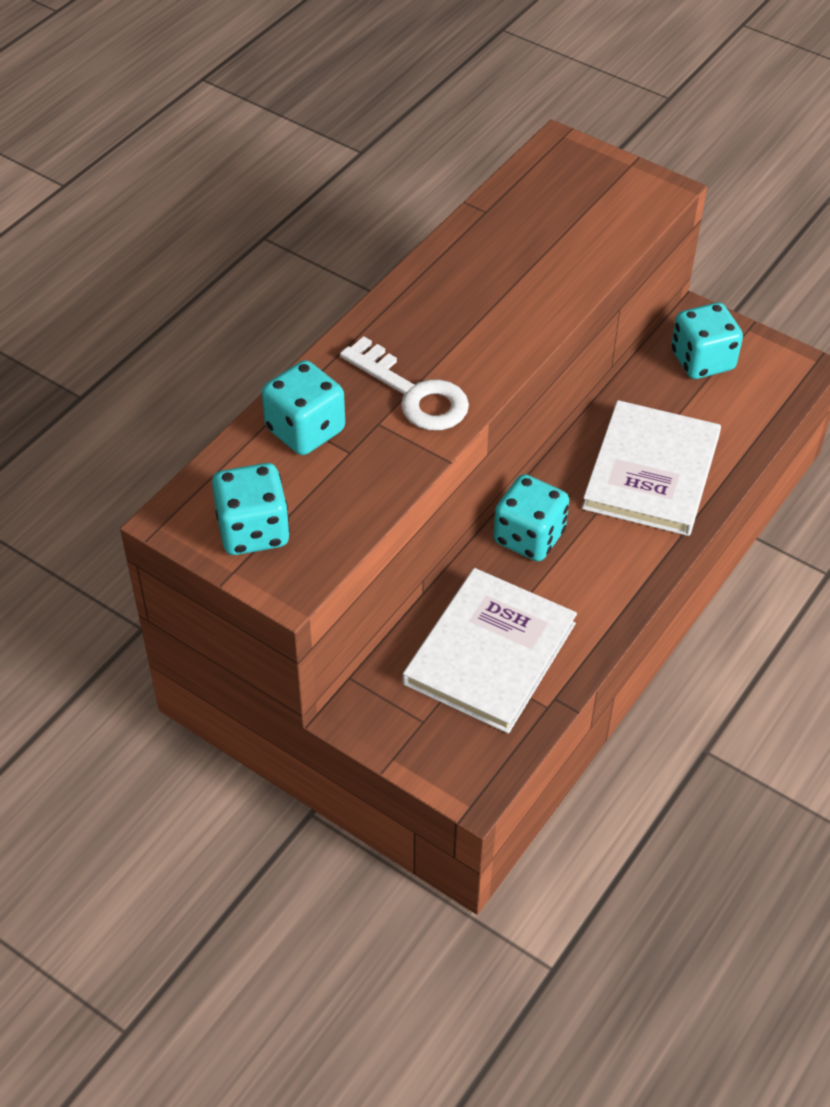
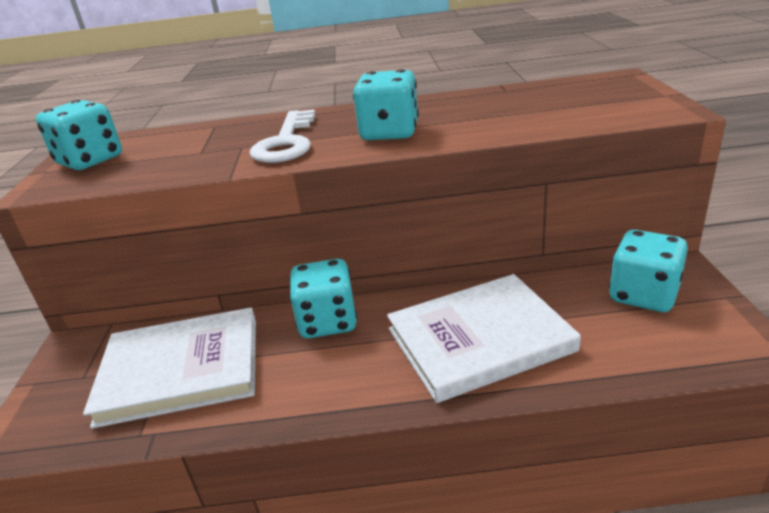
camera: 55 degrees right, 20 degrees down
turquoise dice [262,360,345,455] -> turquoise dice moved to [353,69,419,140]

